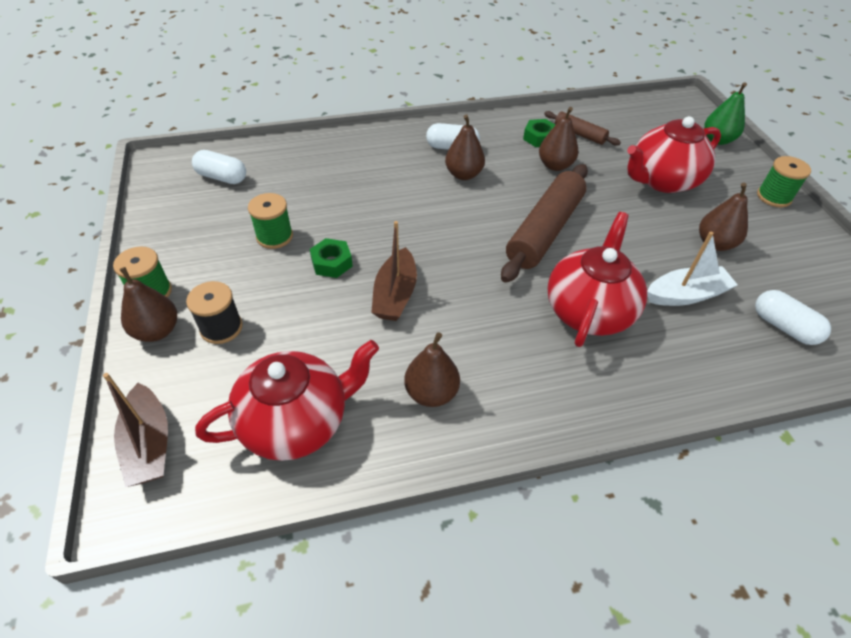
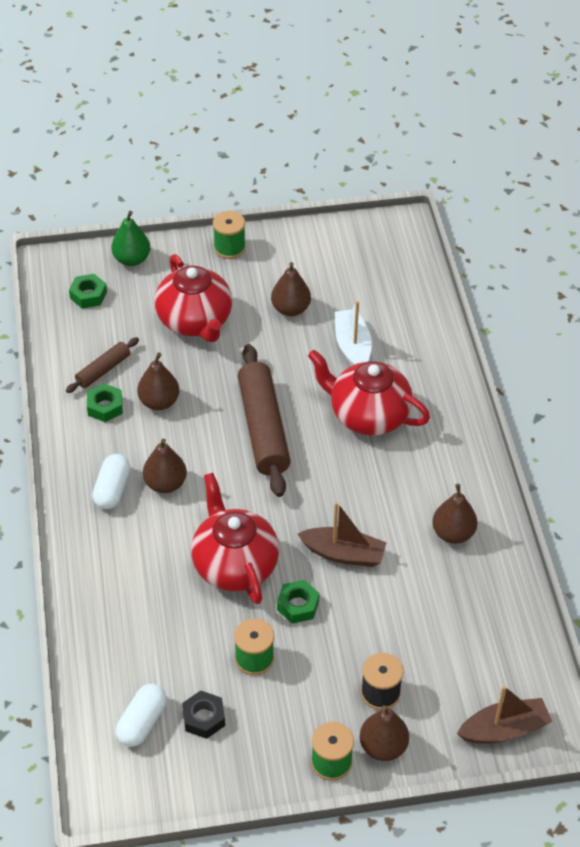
camera: 85 degrees left, 0 degrees up
red teapot [195,340,379,461] -> red teapot moved to [191,473,279,604]
brown rolling pin [501,164,588,283] -> brown rolling pin turned 45 degrees clockwise [238,344,291,497]
white capsule [755,290,831,345] -> none
none -> green nut [69,274,107,309]
none -> black nut [182,690,225,739]

